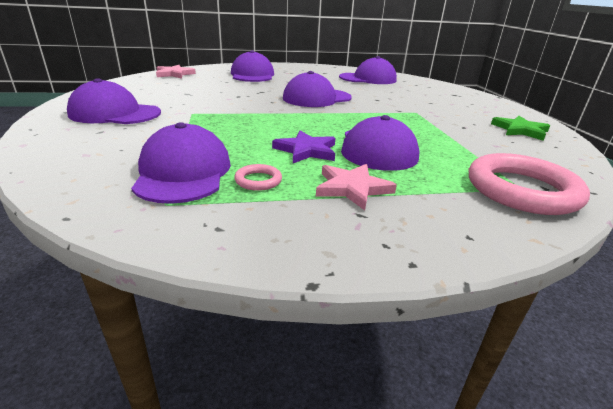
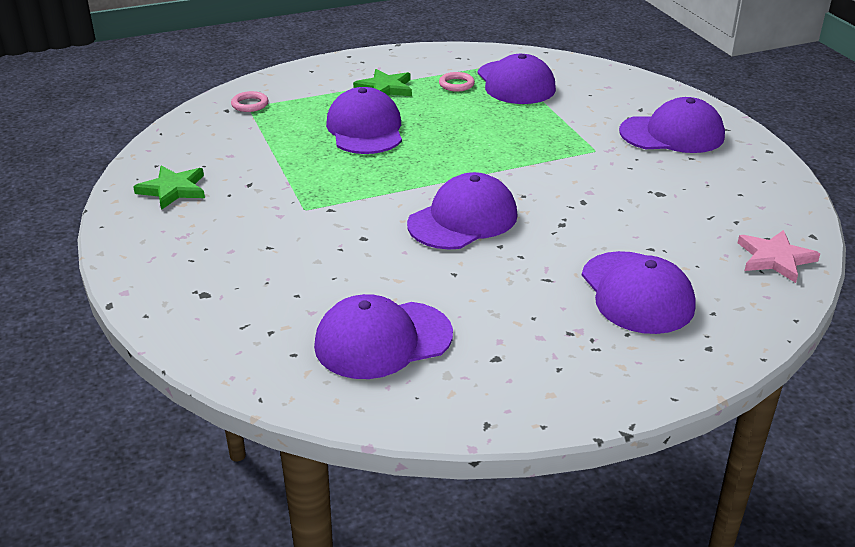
camera: 170 degrees right, 5 degrees up
purple star [272,131,335,163] -> none
pink star [316,164,397,210] -> green star [353,69,412,96]
pink ring [469,153,590,215] -> pink ring [231,91,268,112], size x0.43

